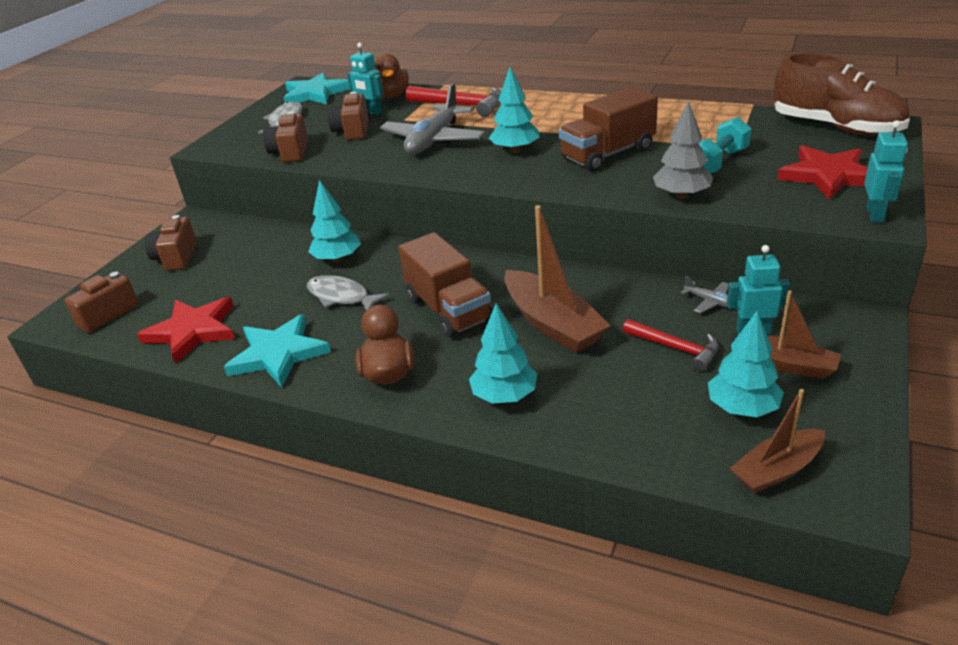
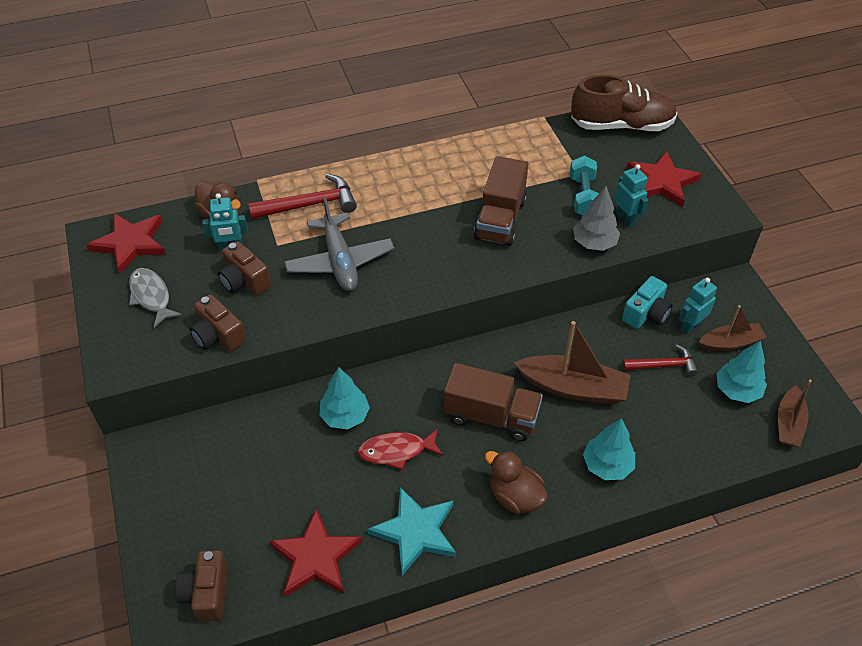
camera: 45 degrees left, 15 degrees up
brown camera [144,215,197,271] -> none
turquoise star [284,72,350,105] -> red star [87,213,166,274]
grey fish [307,275,390,310] -> red fish [358,429,443,470]
turquoise tree [489,67,539,153] -> none
grey plane [681,276,729,313] -> turquoise camera [622,276,673,329]
turquoise robot [864,120,908,222] -> turquoise robot moved to [614,164,648,227]

